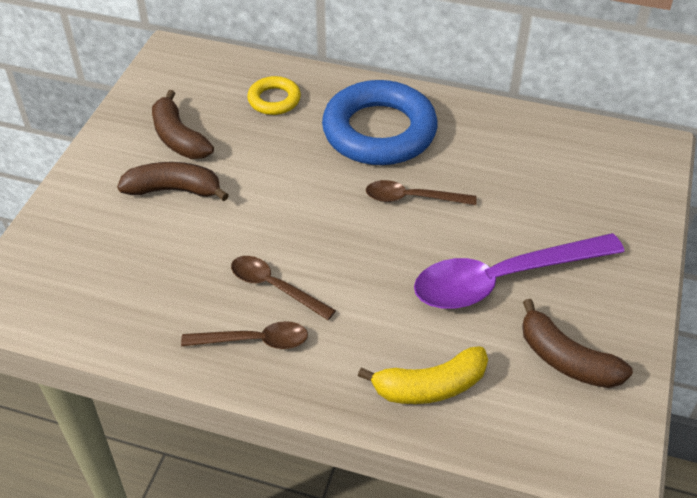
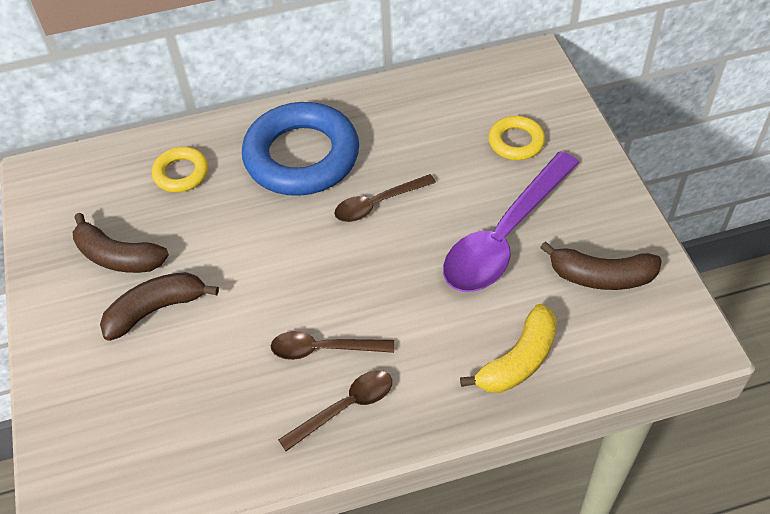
camera: 30 degrees left, 5 degrees up
none -> yellow ring [488,116,545,160]

